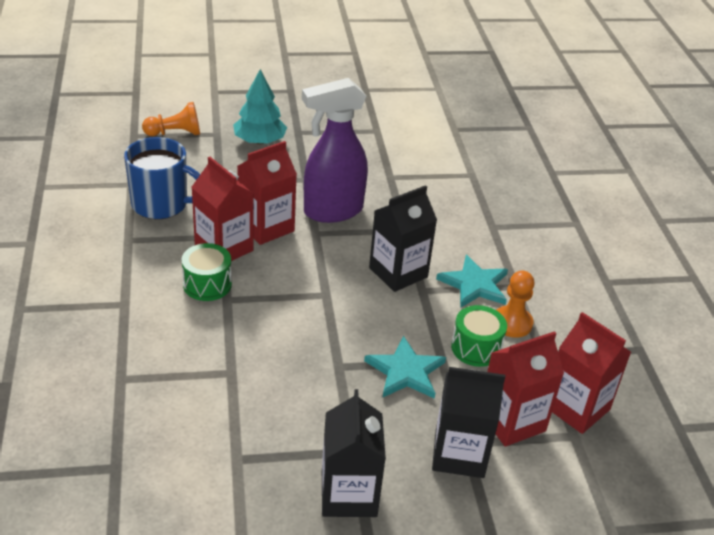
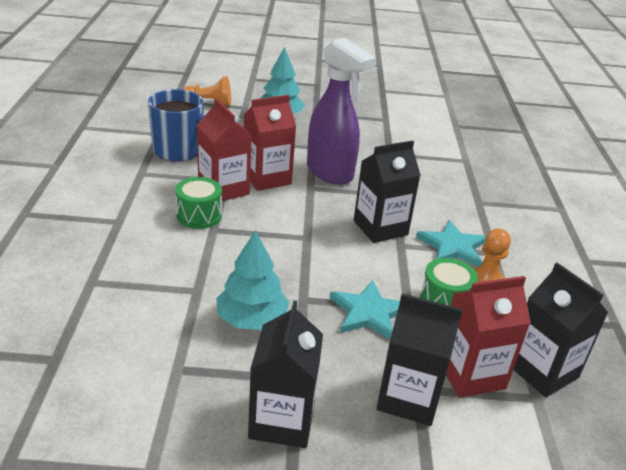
camera: 10 degrees right, 5 degrees down
purple spray bottle [302,78,368,223] -> purple spray bottle turned 120 degrees counterclockwise [307,38,376,185]
red carton [552,312,631,434] -> black carton [513,263,608,397]
none -> turquoise tree [216,230,290,330]

